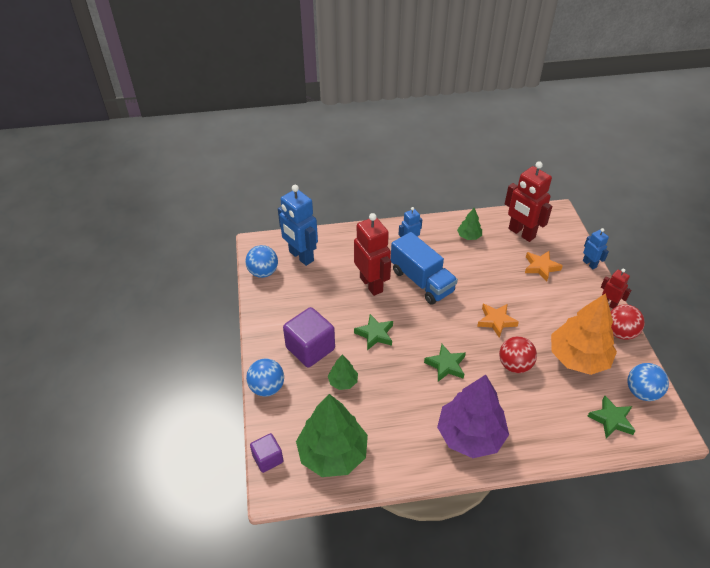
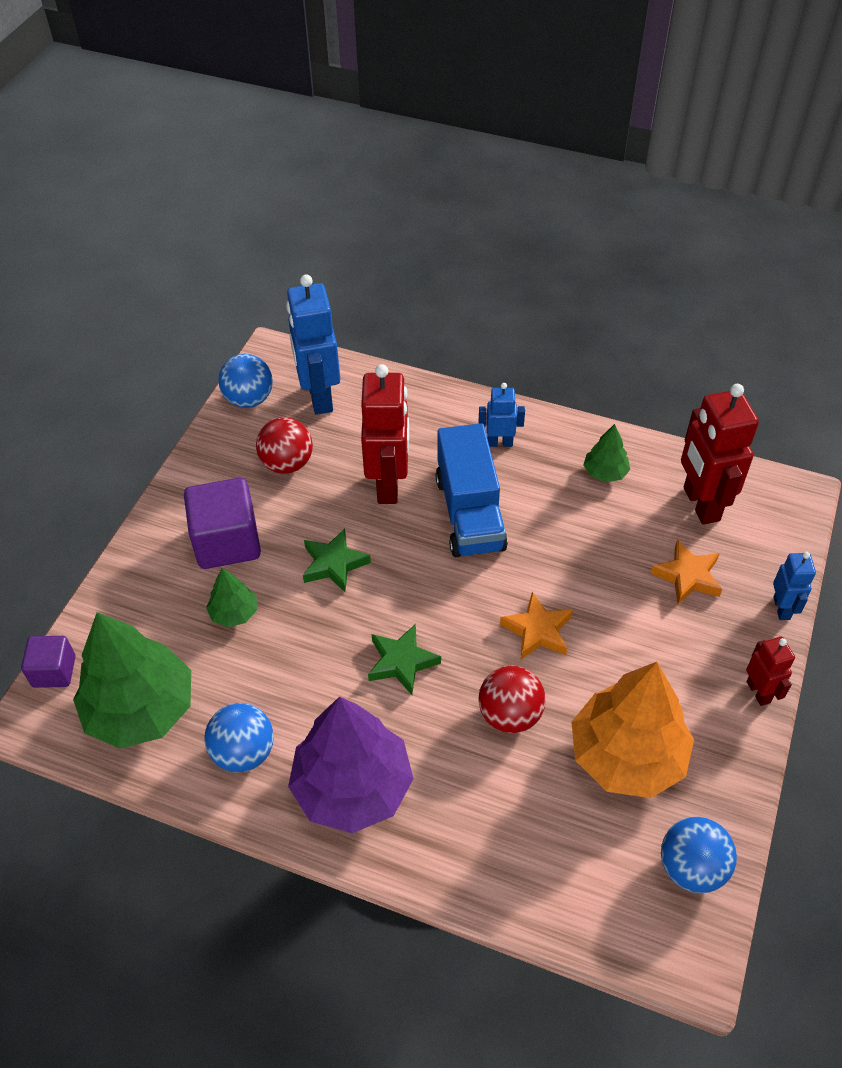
camera: 30 degrees right, 5 degrees up
blue ball [246,358,284,397] -> blue ball moved to [204,703,274,773]
green star [587,395,636,438] -> none
red ball [610,305,645,340] -> red ball moved to [256,417,313,474]

